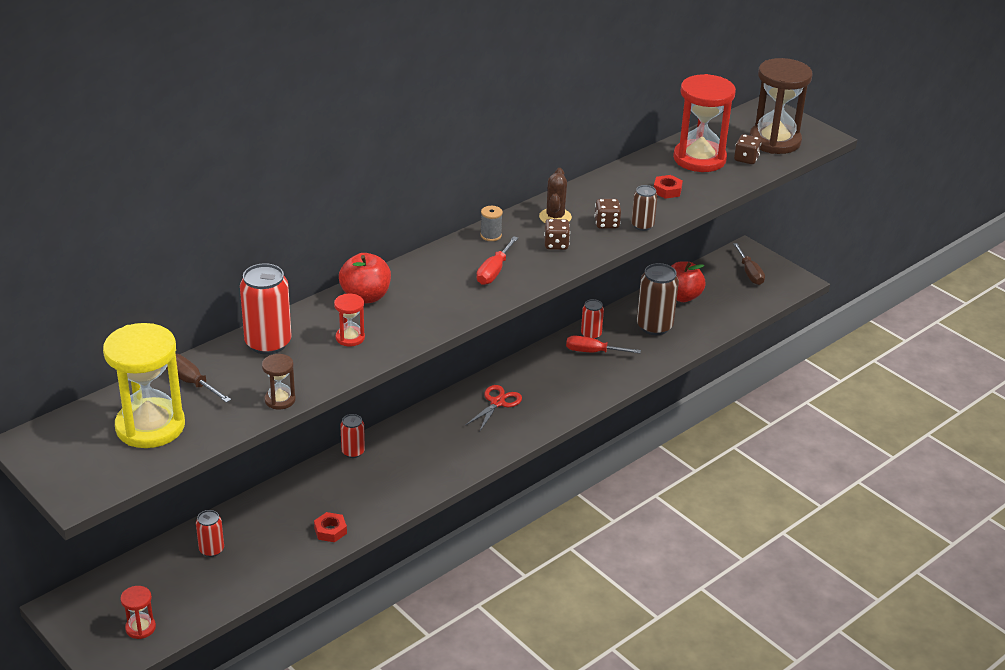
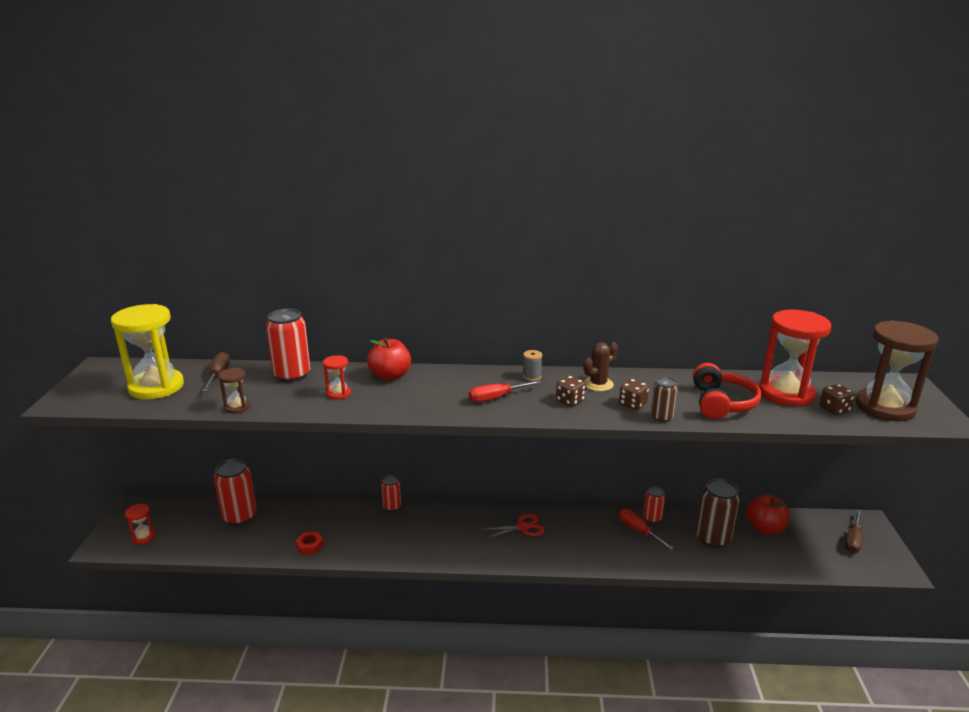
camera: 45 degrees right, 10 degrees down
red can [196,510,224,557] -> red can [214,459,257,525], size x1.78
red nut [654,175,683,199] -> red headphones [693,363,761,419]

